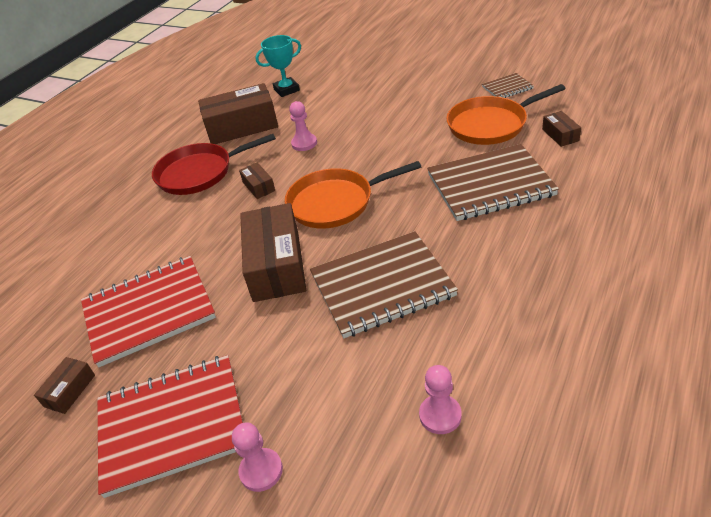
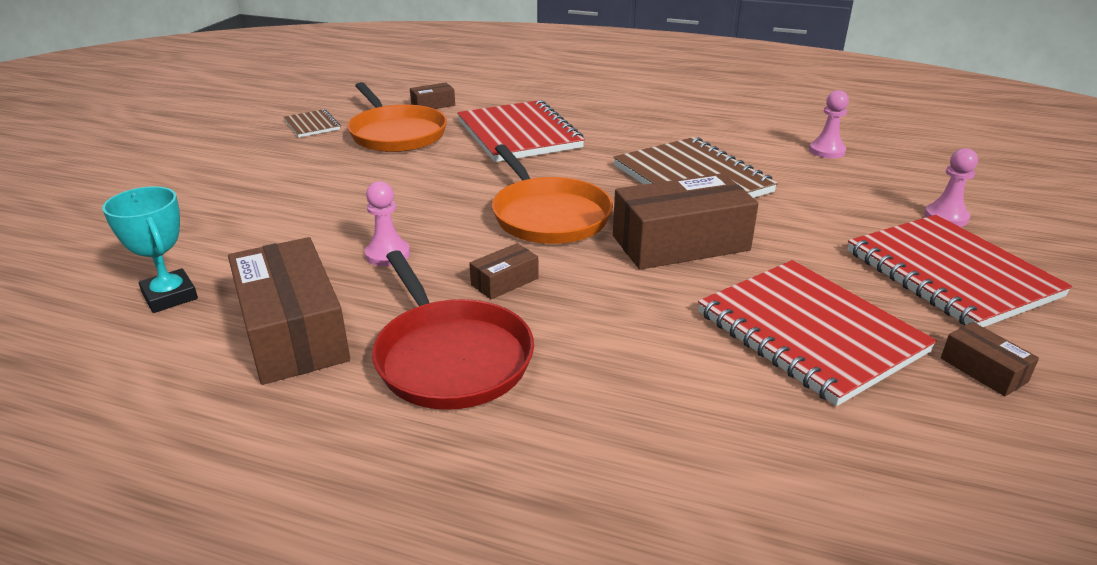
camera: 105 degrees left, 10 degrees down
brown box [34,357,95,414] -> brown box turned 45 degrees clockwise [941,322,1039,396]
brown notebook [427,144,559,221] -> red notebook [457,100,585,162]

